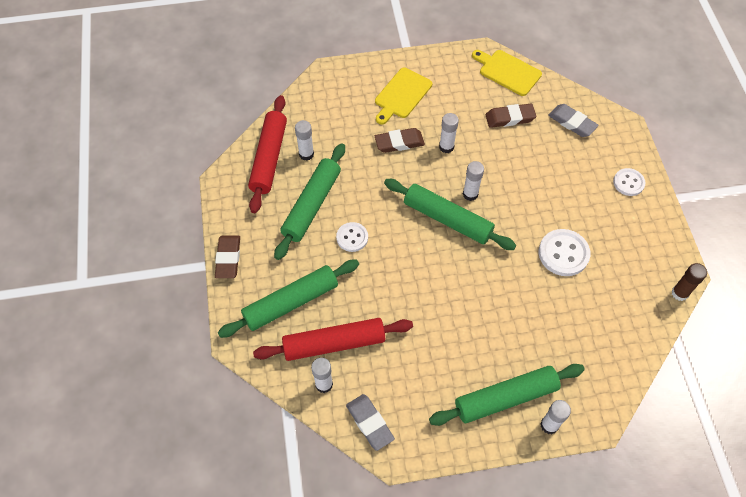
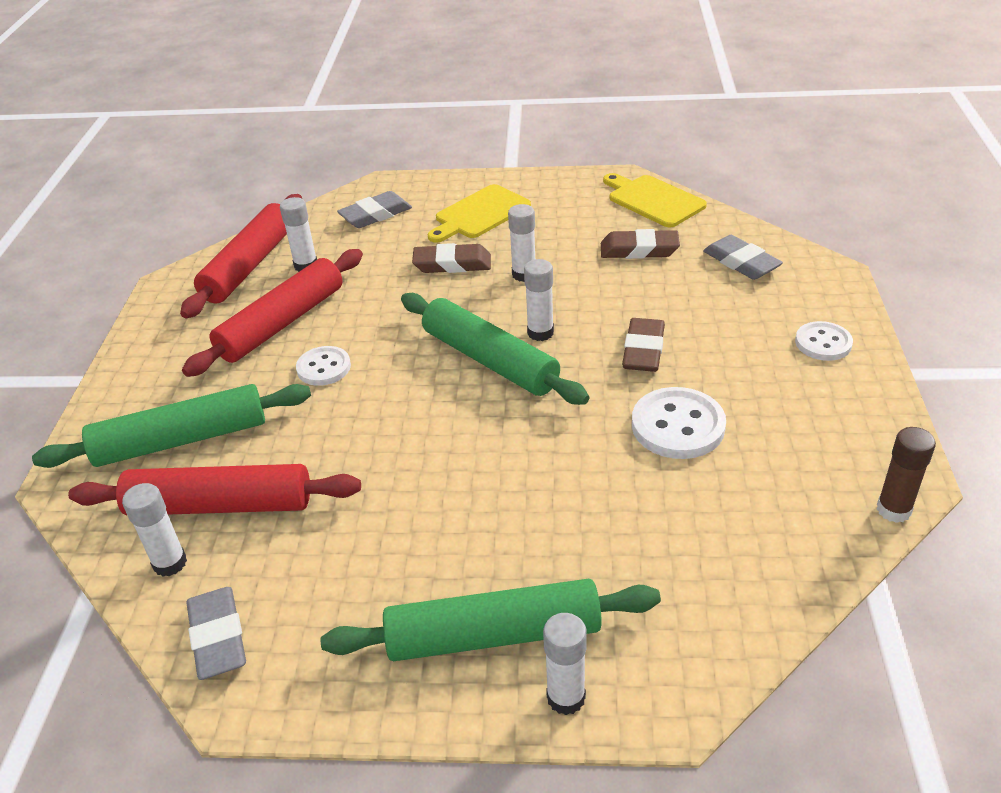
camera: 15 degrees right, 20 degrees down
brown eraser [215,235,240,278] -> brown eraser moved to [622,318,665,372]
green rolling pin [274,143,345,260] -> red rolling pin [182,249,363,377]
none -> grey eraser [337,191,412,228]

